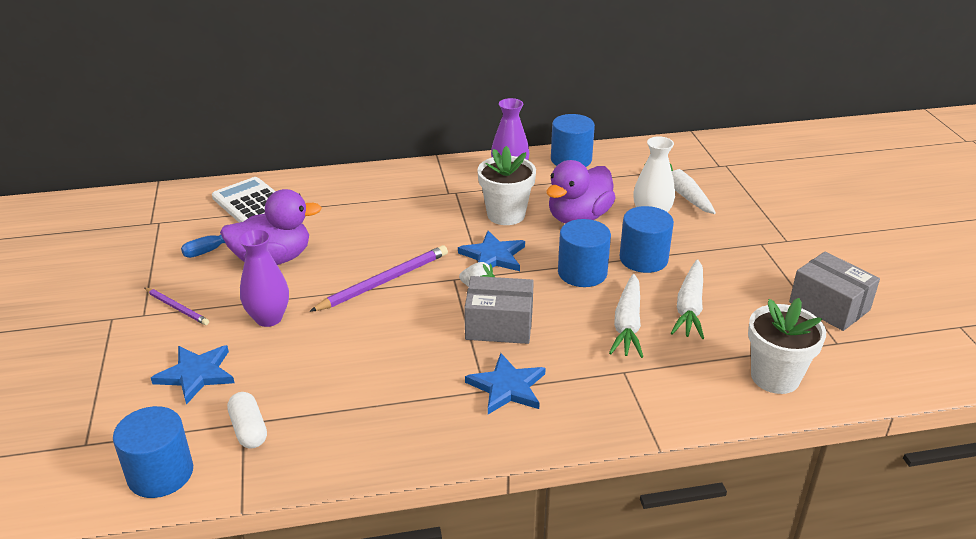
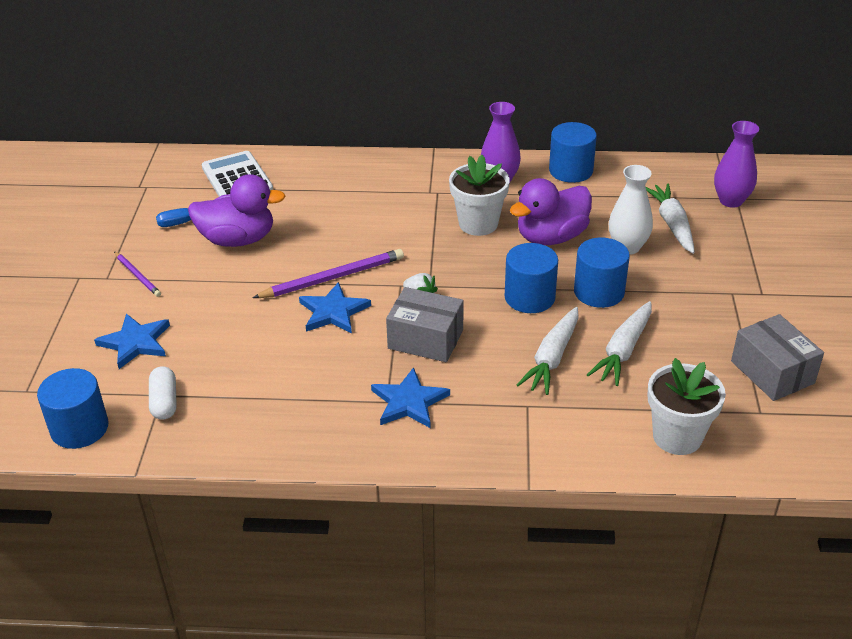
camera: 15 degrees right, 5 degrees up
purple vase [239,229,289,327] -> purple vase moved to [714,121,759,208]
blue star [458,231,525,271] -> blue star moved to [299,282,371,334]

